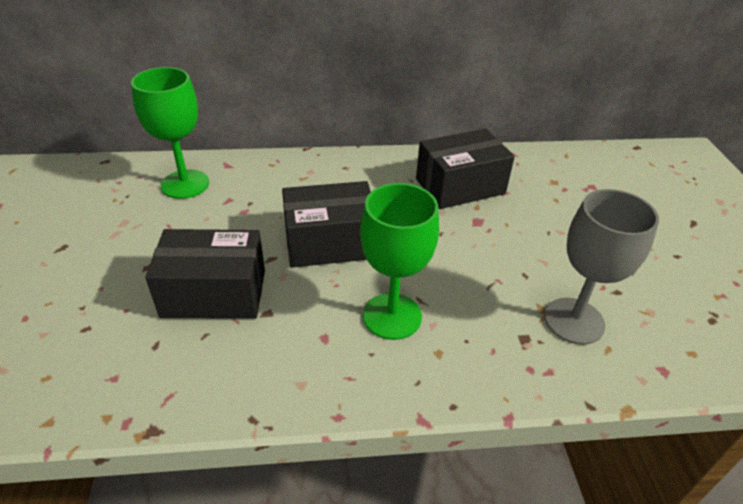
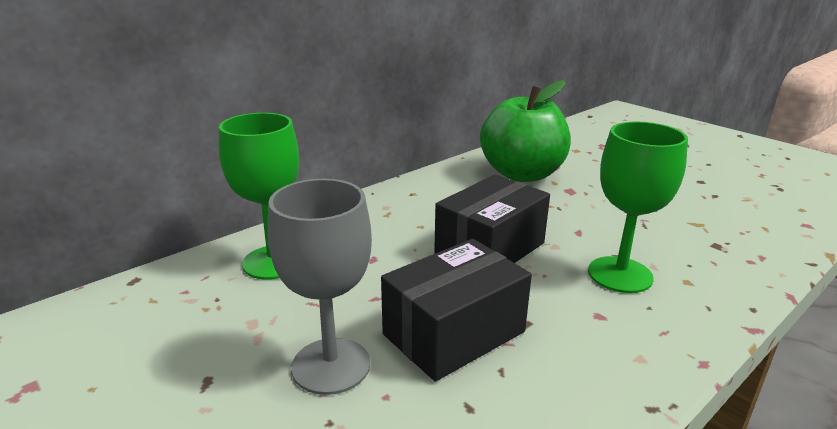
camera: 35 degrees left, 15 degrees down
black box [416,129,515,209] -> green apple [480,80,571,182]
grey goblet [544,189,659,345] -> grey goblet moved to [267,179,372,395]

